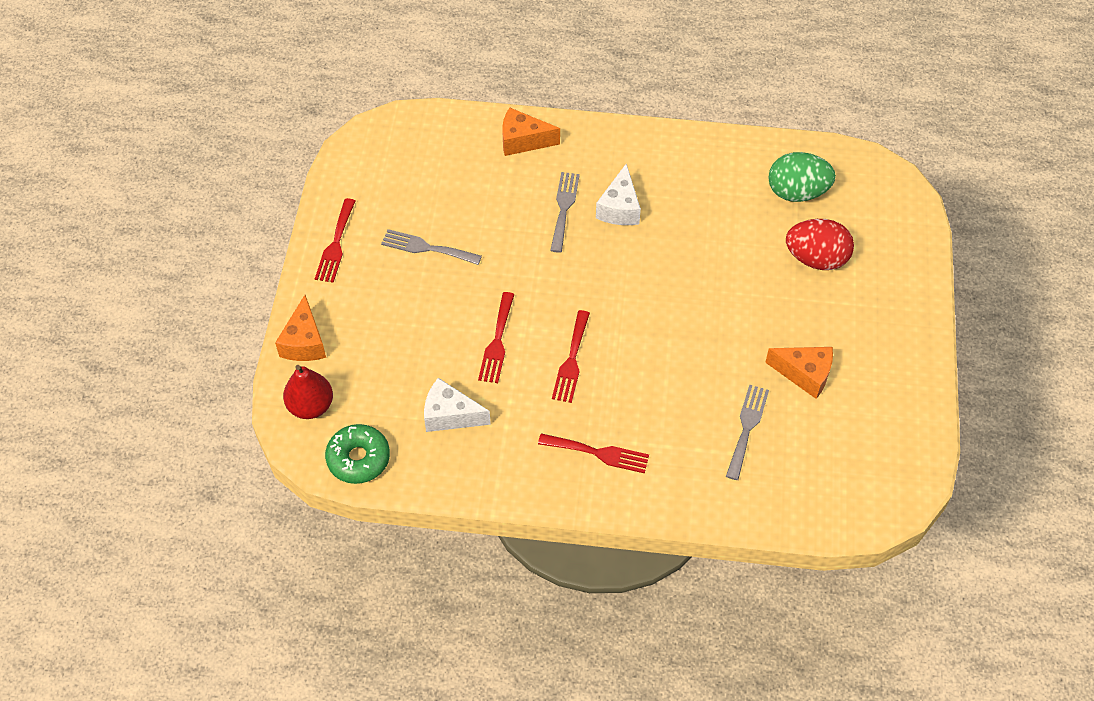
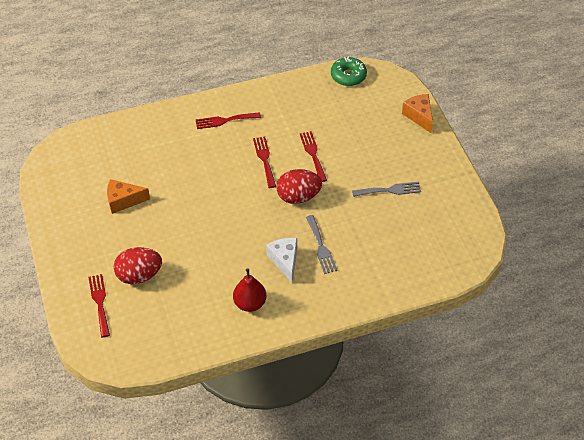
camera: 155 degrees right, 5 degrees down
red pear [283,365,333,419] -> red pear moved to [233,268,266,312]
red fork [315,198,355,283] -> red fork moved to [89,274,110,337]
white cheese [424,378,491,432] -> none
orange cheese [502,108,560,156] -> none
grey fork [726,384,769,480] -> none
green egg [768,152,836,202] -> none
none -> red egg [277,169,322,204]

